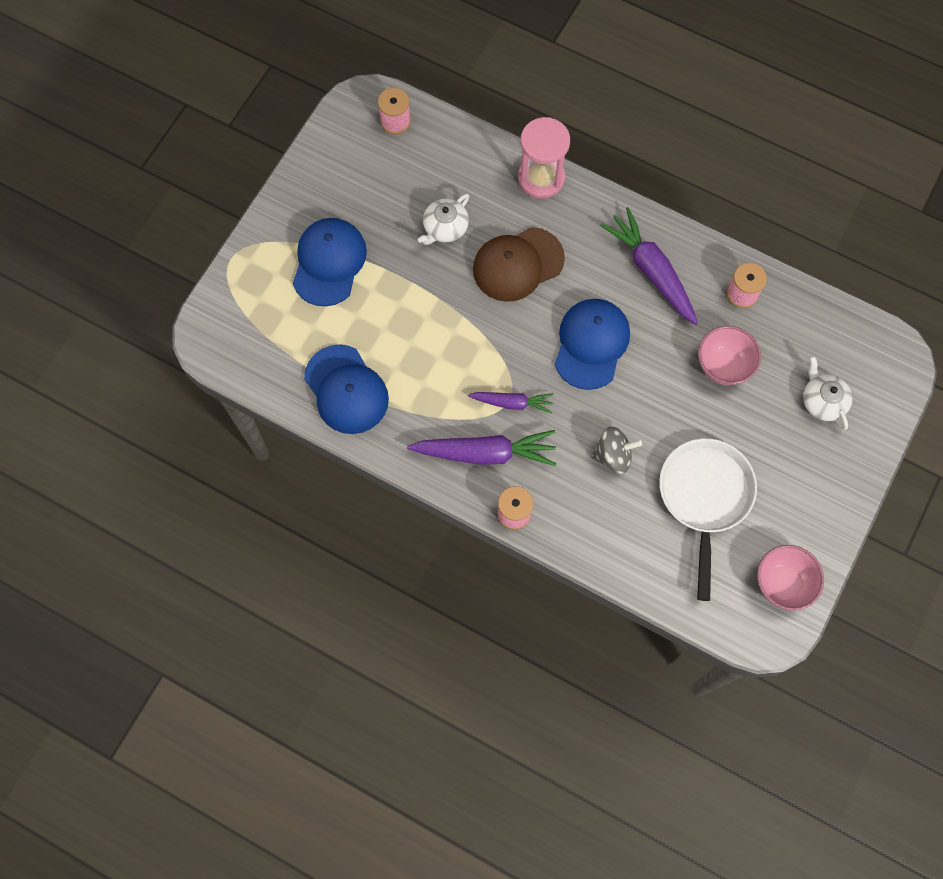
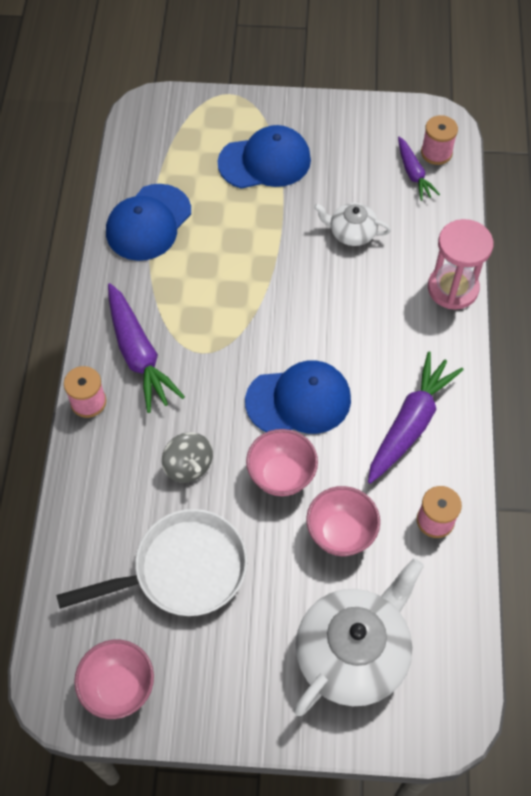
camera: 65 degrees right, 10 degrees down
purple carrot [468,392,554,414] -> purple carrot moved to [398,137,440,201]
brown cap [473,227,565,302] -> none
white teapot [803,356,852,430] -> white teapot [294,558,424,716], size x1.95
none -> pink bowl [246,429,318,496]

